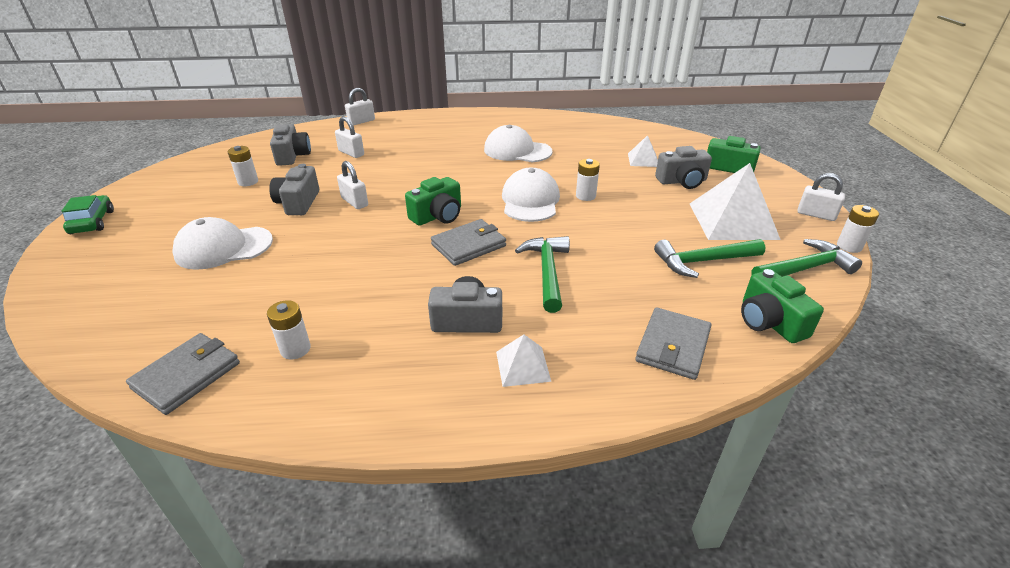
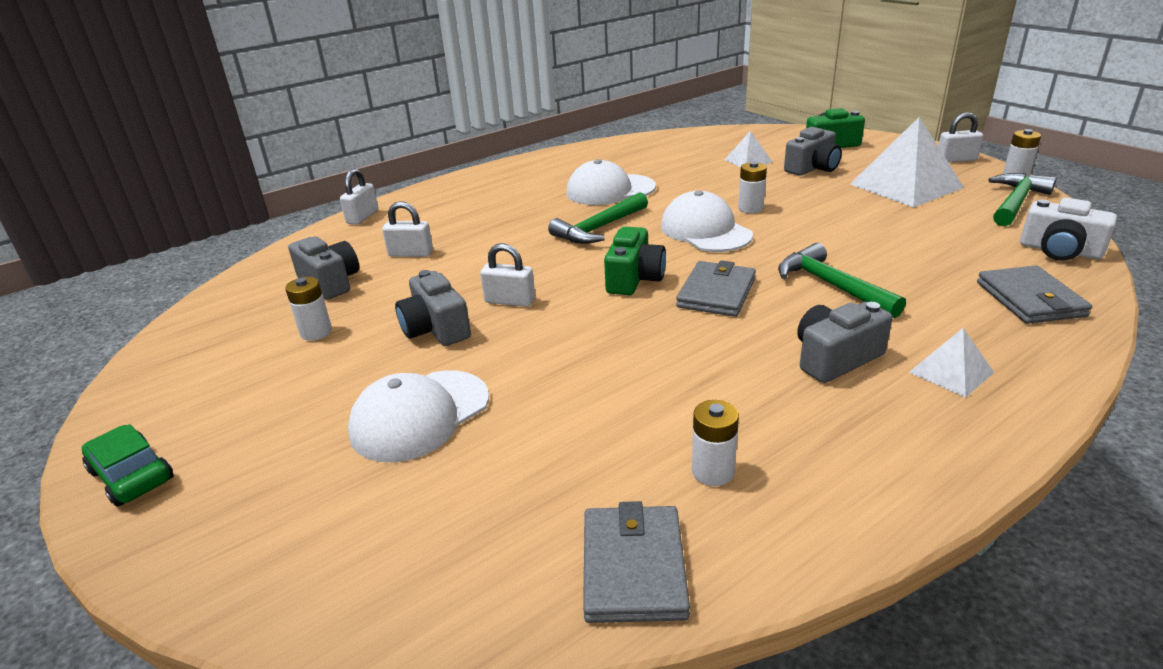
camera: 30 degrees left, 5 degrees down
green hammer [654,239,765,278] -> green hammer moved to [548,192,648,244]
green camera [741,269,824,343] -> white camera [1020,198,1117,261]

